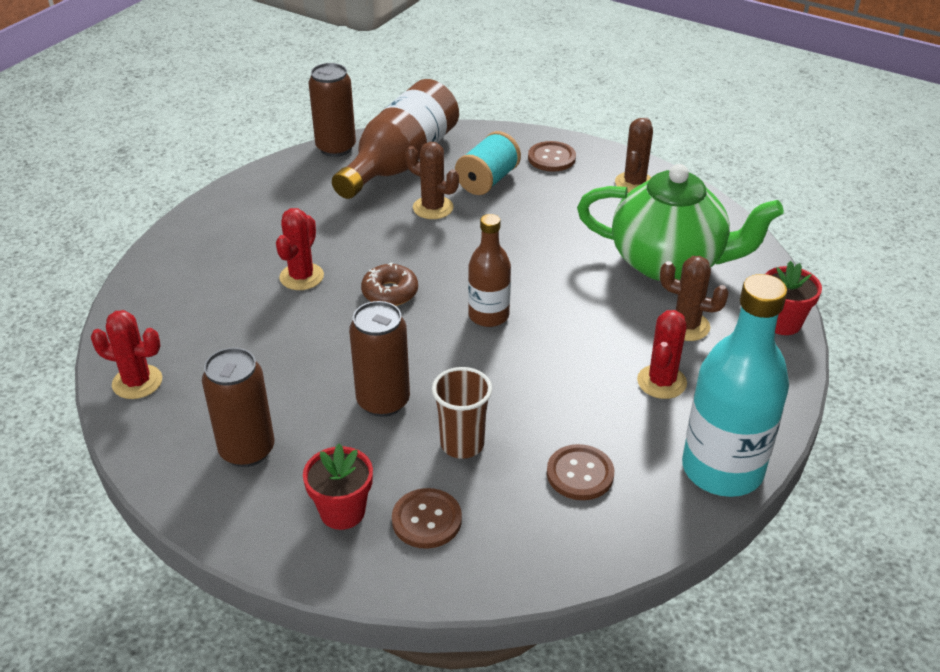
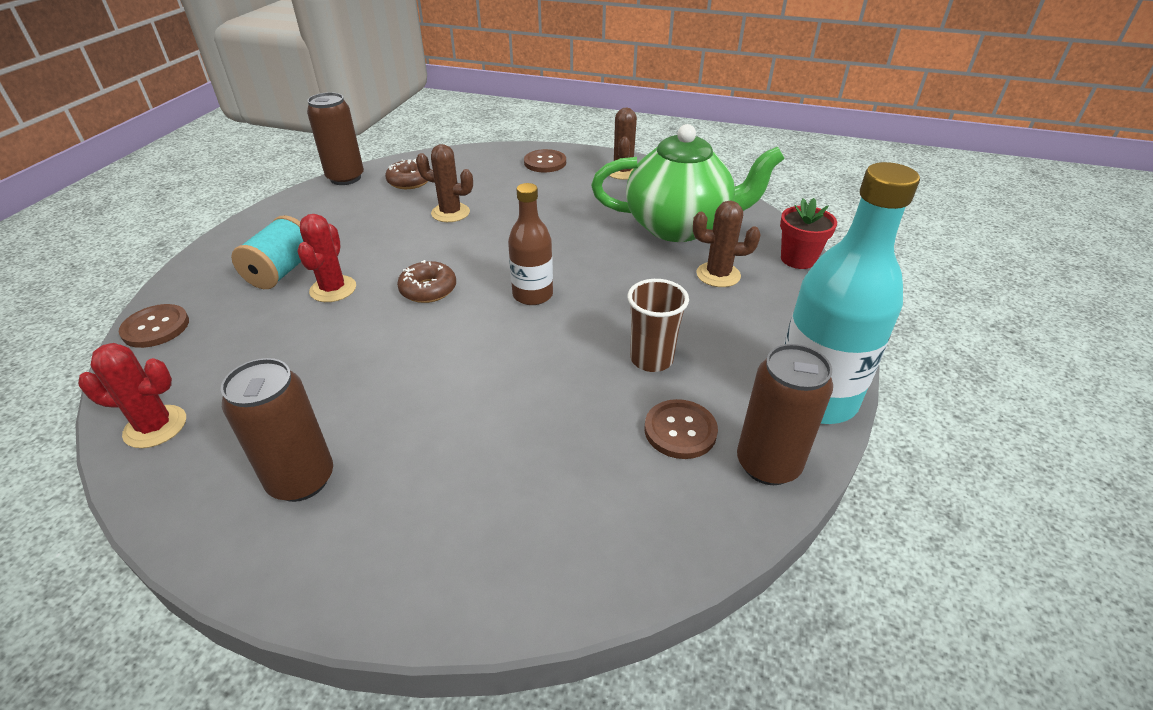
camera: 15 degrees left, 0 degrees up
red flower pot [303,444,373,530] -> none
brown bottle [332,79,459,199] -> brown donut [385,159,428,189]
brown can [349,301,410,417] -> brown can moved to [737,344,833,485]
brown button [392,488,462,549] -> brown button moved to [119,304,189,348]
brown cup [432,367,492,459] -> brown cup moved to [627,279,689,372]
turquoise spool [455,131,521,195] -> turquoise spool moved to [231,215,303,289]
red cactus [637,310,687,399] -> none

